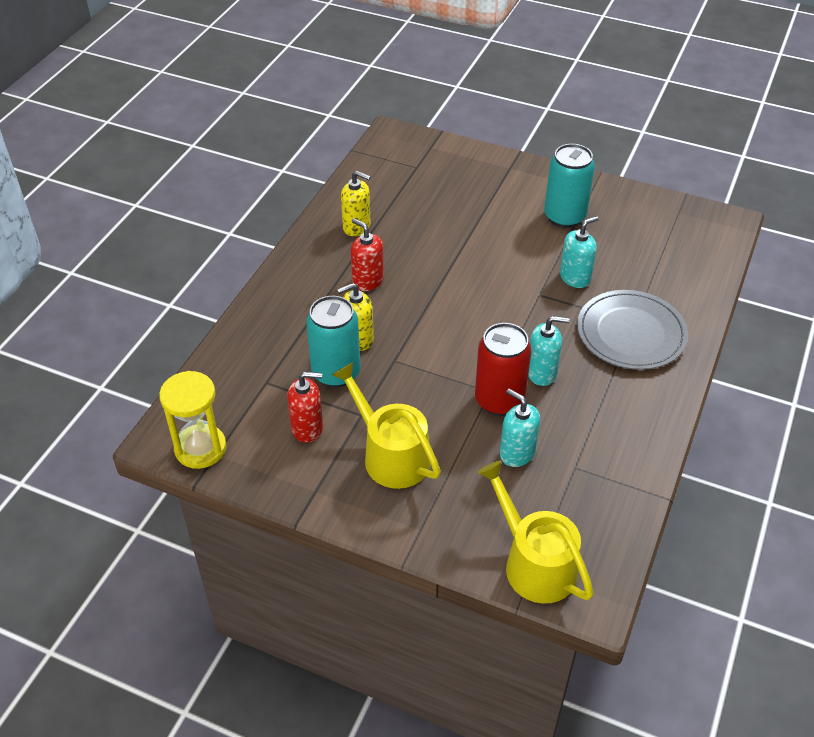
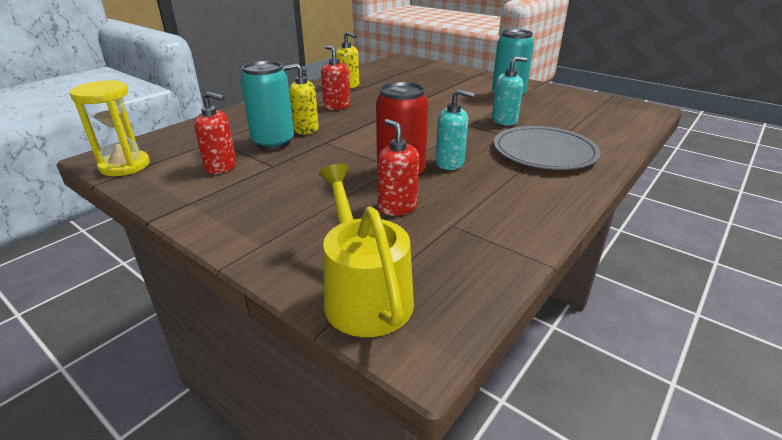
camera: 15 degrees right, 15 degrees down
yellow watering can [332,362,441,489] -> none
turquoise soap dispenser [500,389,540,467] -> red soap dispenser [377,119,419,216]

